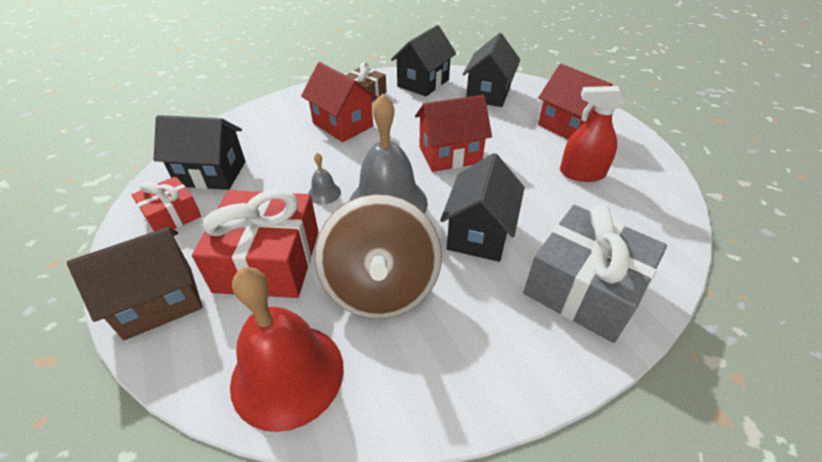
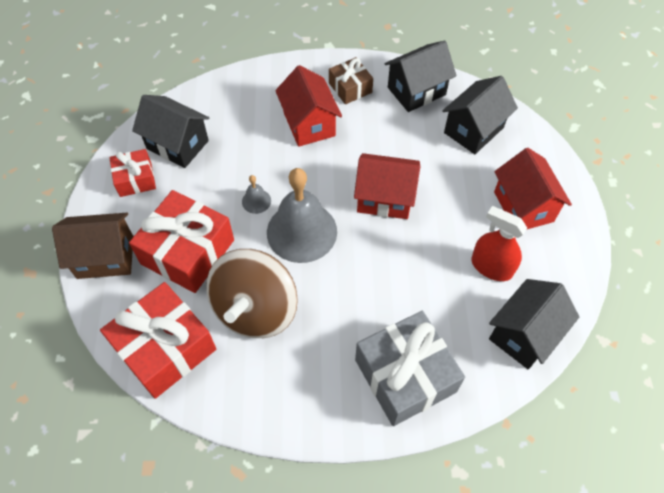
camera: 25 degrees right, 15 degrees up
red bell [230,267,344,432] -> red gift [100,282,216,399]
black house [440,153,525,262] -> black house moved to [489,279,579,369]

